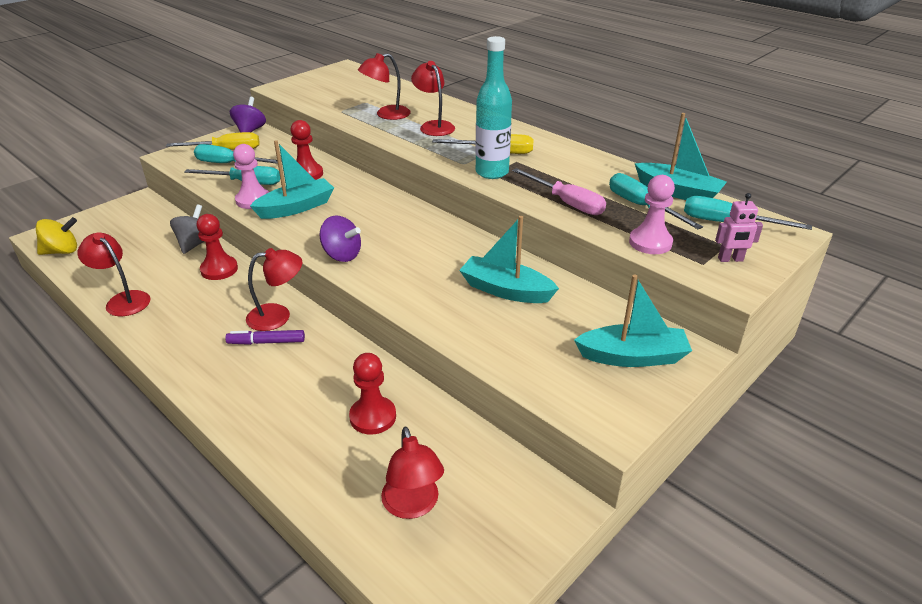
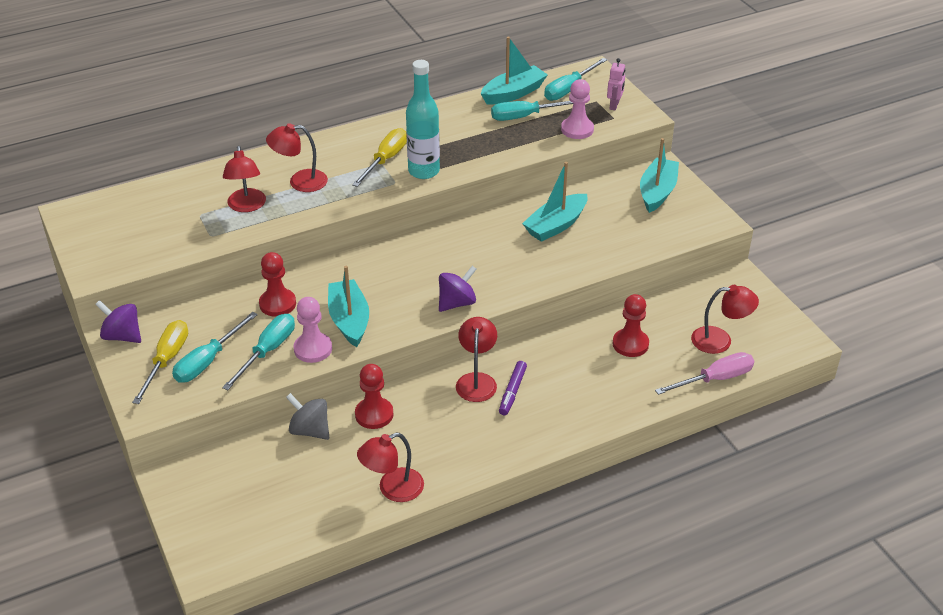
camera: 70 degrees left, 5 degrees up
yellow spinning top [36,217,77,255] -> none
pink screwdriver [512,168,606,215] -> pink screwdriver moved to [655,352,754,395]

